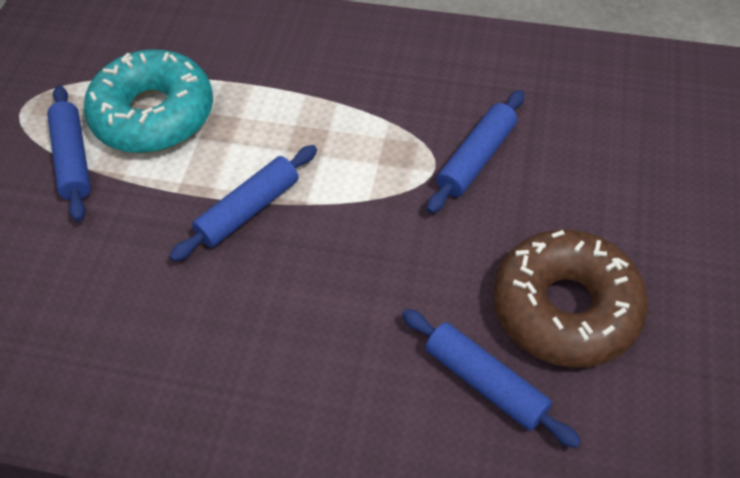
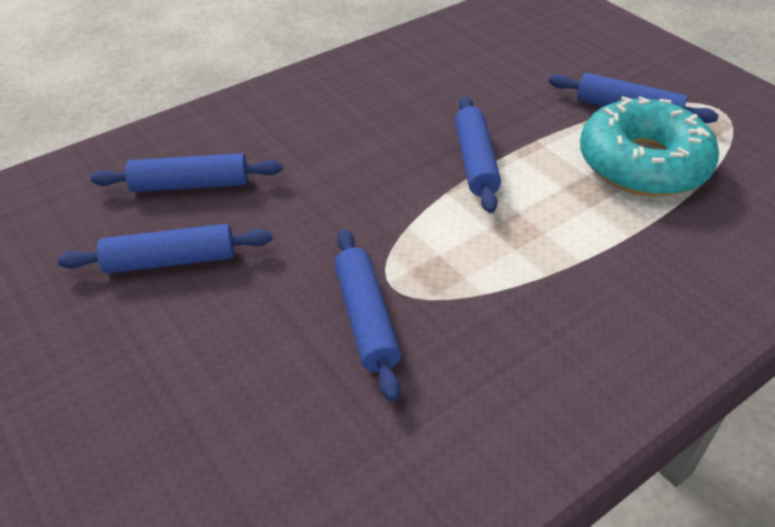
camera: 130 degrees right, 10 degrees down
brown donut [493,229,648,368] -> blue rolling pin [57,224,273,274]

